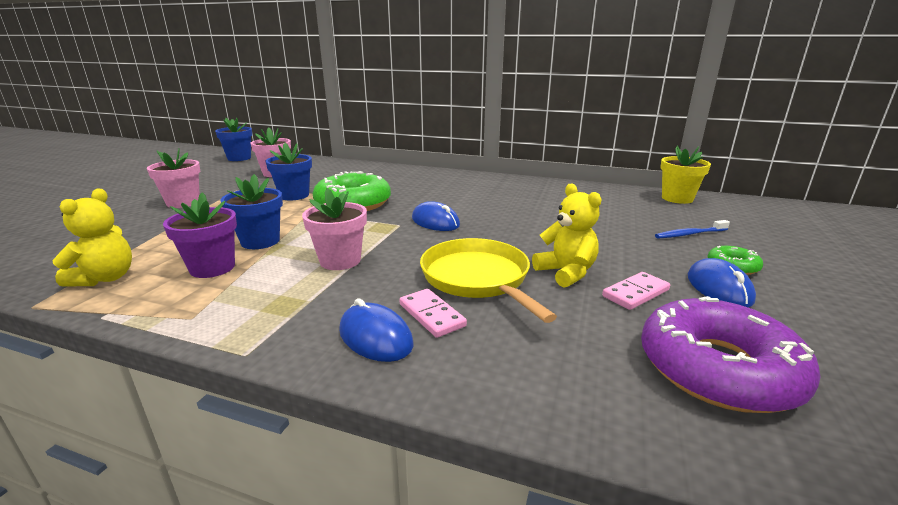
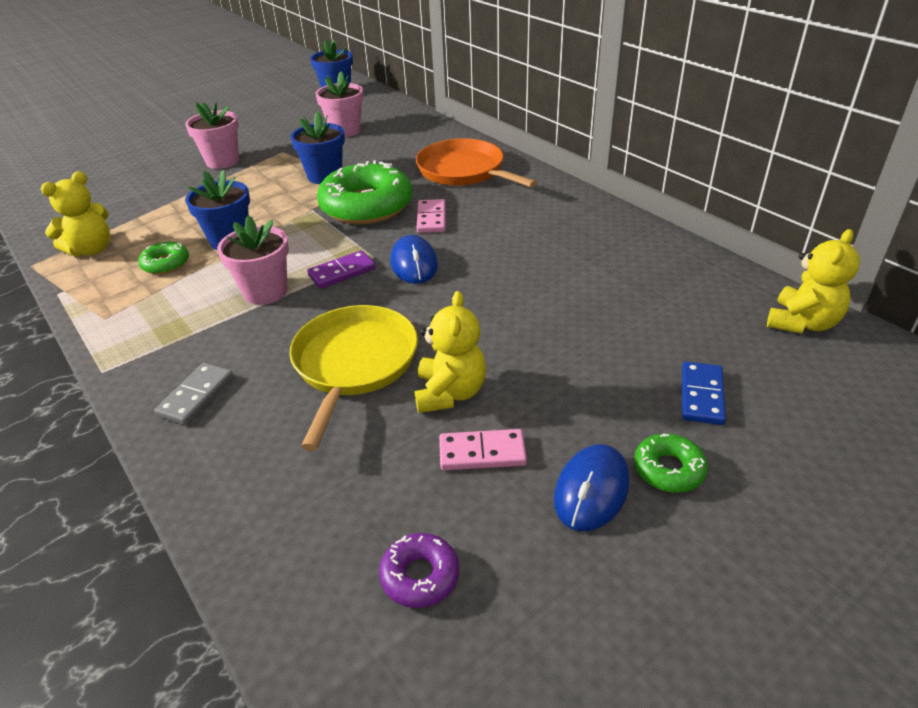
camera: 35 degrees right, 15 degrees up
purple flower pot [163,192,237,278] -> green donut [138,242,189,275]
blue mouse [339,298,413,362] -> grey domino [154,363,233,425]
pink domino [400,289,467,338] -> pink domino moved to [417,199,445,233]
purple donut [641,296,821,413] -> purple donut [379,533,459,608], size x0.46
blue toothbrush [655,220,730,238] -> blue domino [682,361,726,425]
yellow flower pot [660,145,711,204] -> yellow teddy bear [767,229,860,333]
none -> purple domino [307,250,375,289]
none -> orange pan [416,138,537,187]

